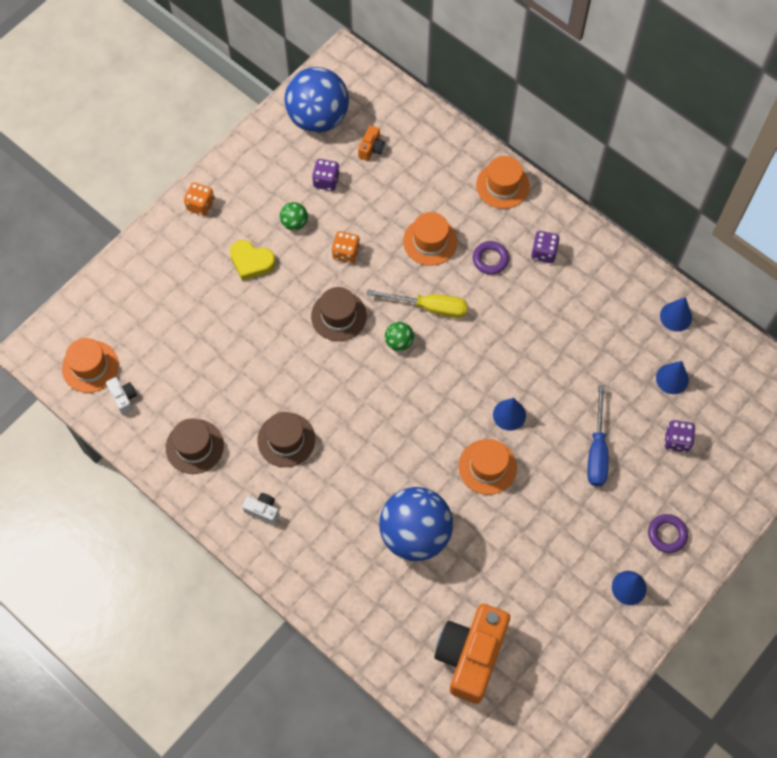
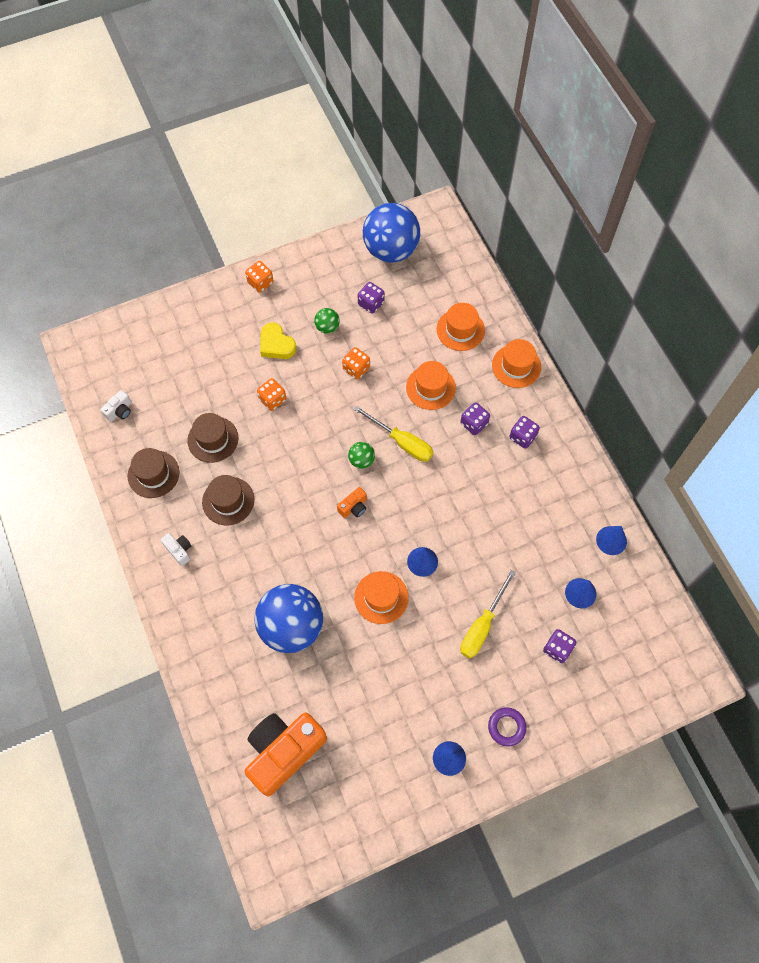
camera: 25 degrees right, 0 degrees up
orange hat [62,338,119,393] -> orange hat moved to [437,303,485,351]
white camera [106,377,137,415] -> white camera turned 45 degrees clockwise [100,390,132,422]
brown hat [311,287,367,341] -> brown hat moved to [187,413,238,463]
orange camera [358,125,385,161] -> orange camera moved to [337,487,367,518]
purple ring [473,241,509,275] -> purple dice [460,402,490,435]
blue screwdriver [588,385,608,486] -> yellow screwdriver [460,570,516,658]
none -> orange dice [257,378,286,411]

